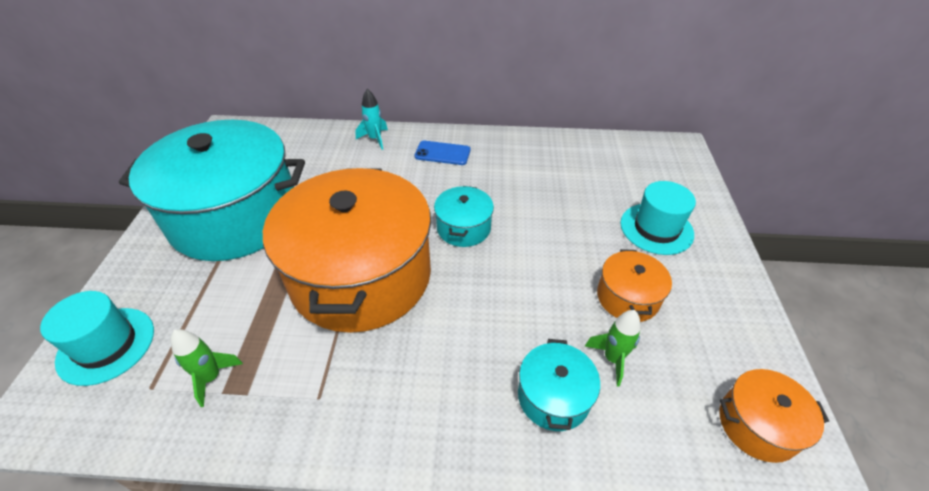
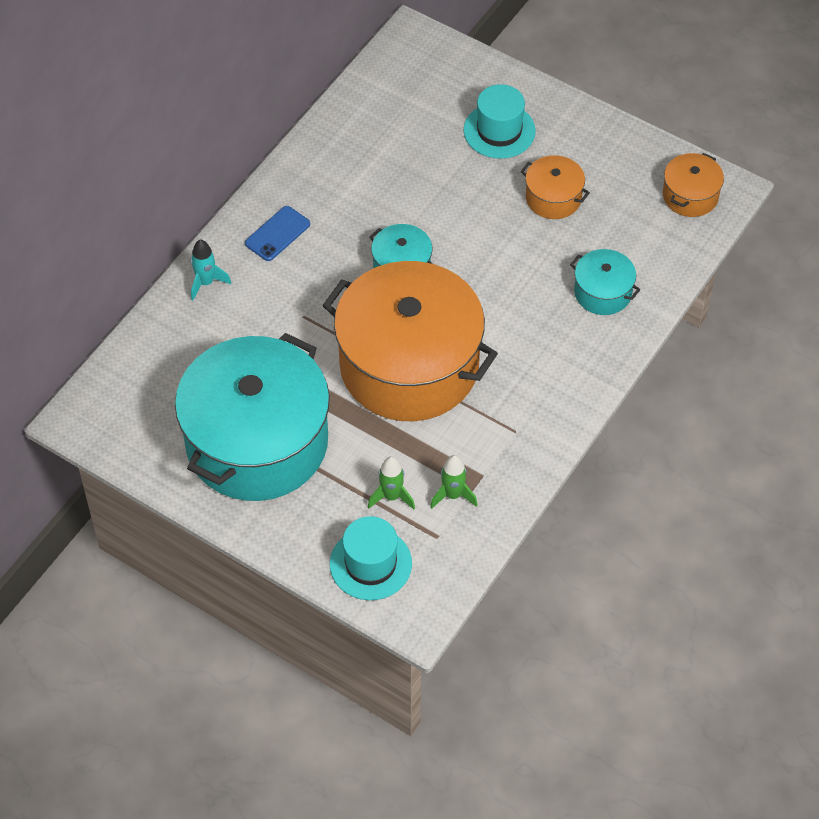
camera: 60 degrees left, 10 degrees up
green rocket [585,310,641,387] -> green rocket moved to [368,456,415,510]

